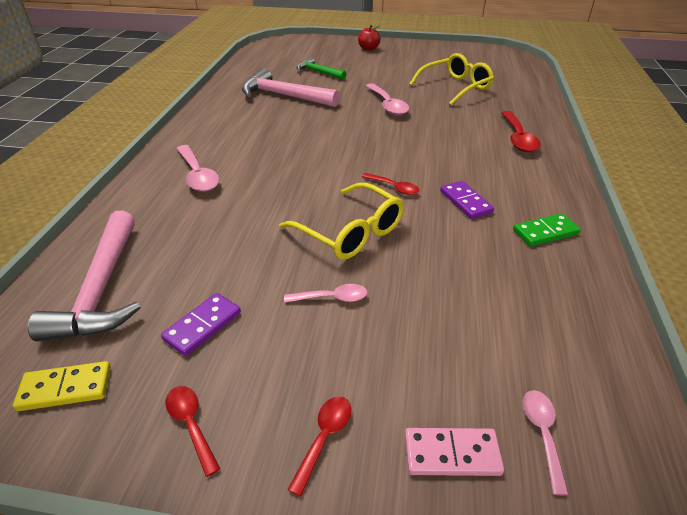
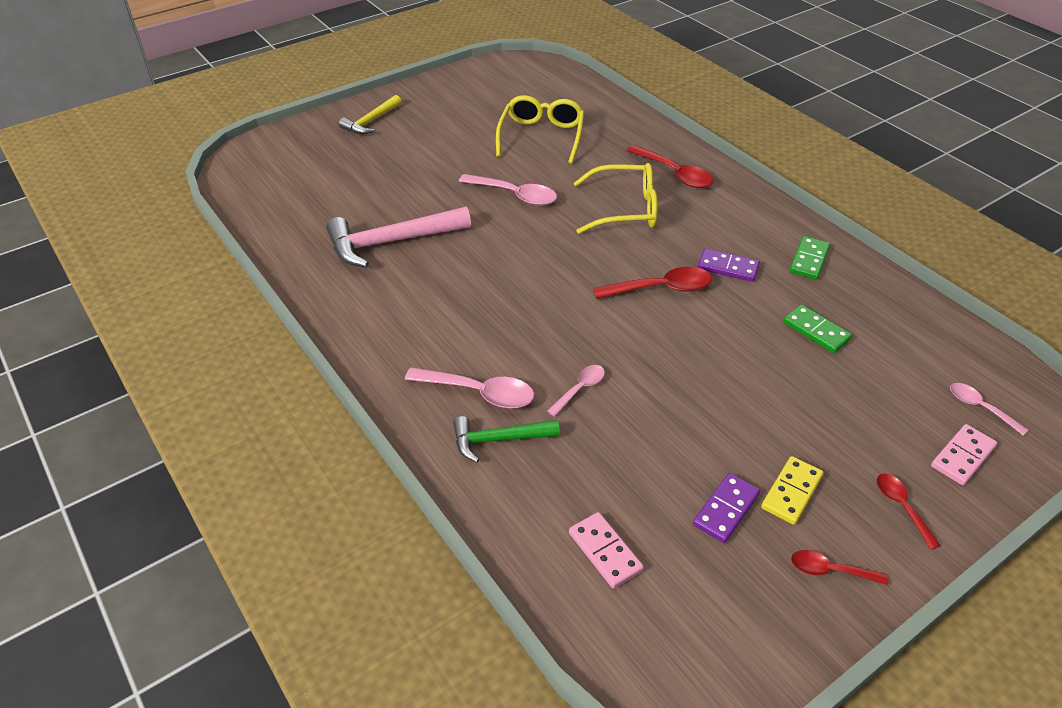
camera: 45 degrees left, 5 degrees up
yellow domino [13,361,111,411] -> yellow domino moved to [761,456,824,525]
pink hammer [28,211,140,341] -> pink domino [569,512,644,589]
purple domino [161,293,241,356] -> purple domino turned 45 degrees clockwise [693,473,760,543]
yellow glasses [279,183,404,260] -> yellow glasses moved to [574,163,658,234]
pink spoon [284,284,368,303] -> pink spoon moved to [547,365,605,417]
green hammer [297,57,346,80] -> green hammer moved to [453,416,560,463]
red apple [358,25,381,51] -> yellow hammer [339,95,402,134]
red spoon [362,173,419,195] -> red spoon [593,267,712,299], size x1.69
none -> green domino [783,305,852,353]

